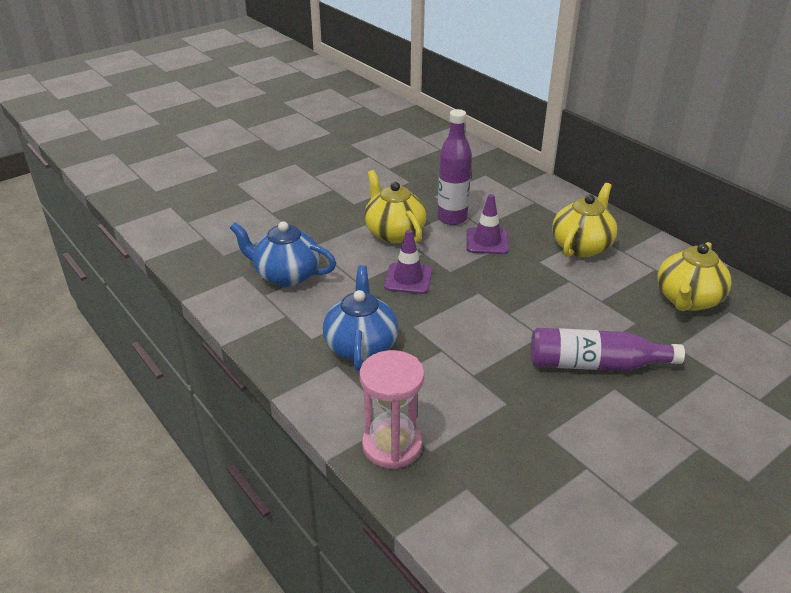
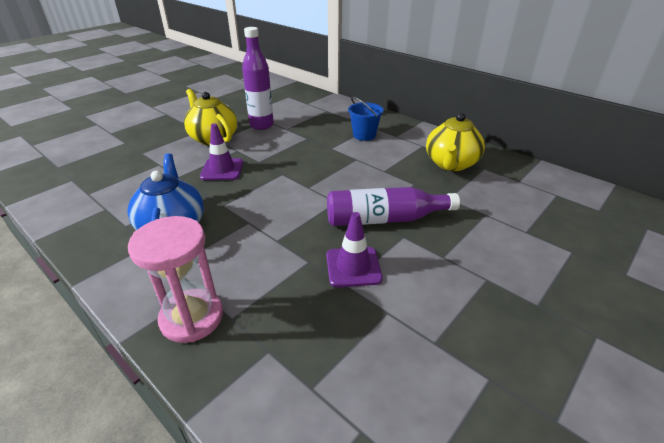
camera: 10 degrees left, 0 degrees up
blue teapot [230,221,336,287] -> none
purple traffic cone [466,194,509,254] -> purple traffic cone moved to [326,212,383,287]
yellow teapot [552,183,617,257] -> blue bucket [348,96,384,141]

